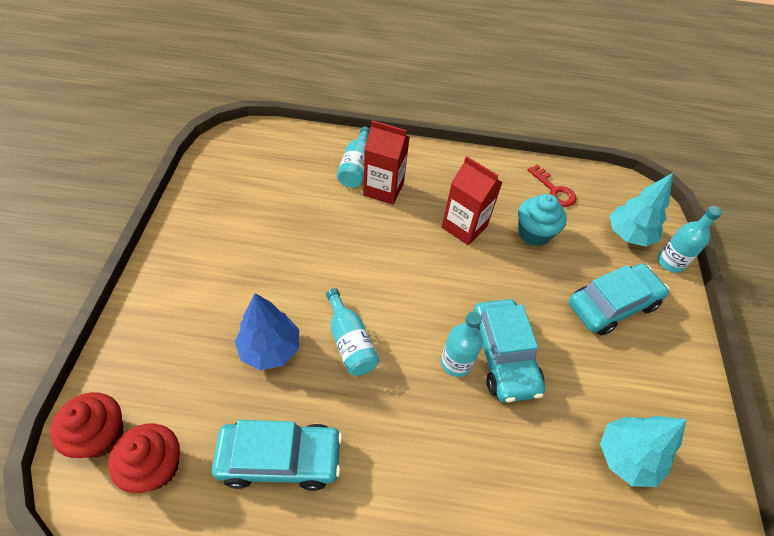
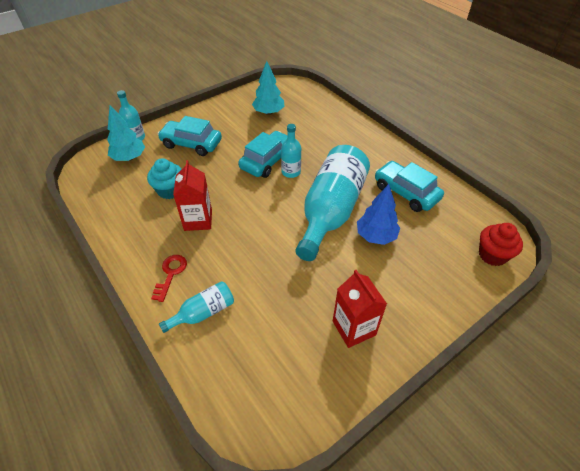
camera: 130 degrees left, 5 degrees down
red cupcake [108,423,180,493] -> none
turquoise bottle [326,288,379,376] -> turquoise bottle [296,145,370,261], size x2.16
red carton [363,120,410,205] -> red carton moved to [333,270,387,348]
red key [528,164,577,207] -> red key moved to [151,255,187,302]

